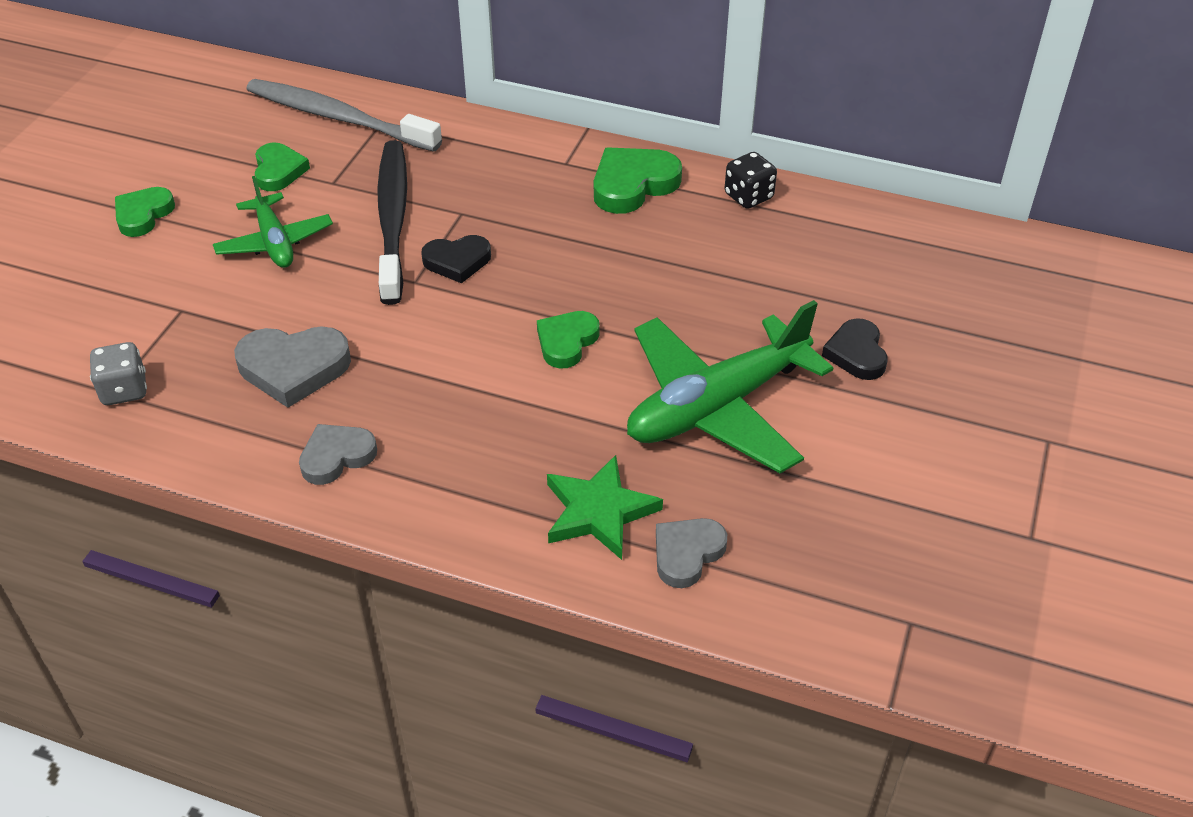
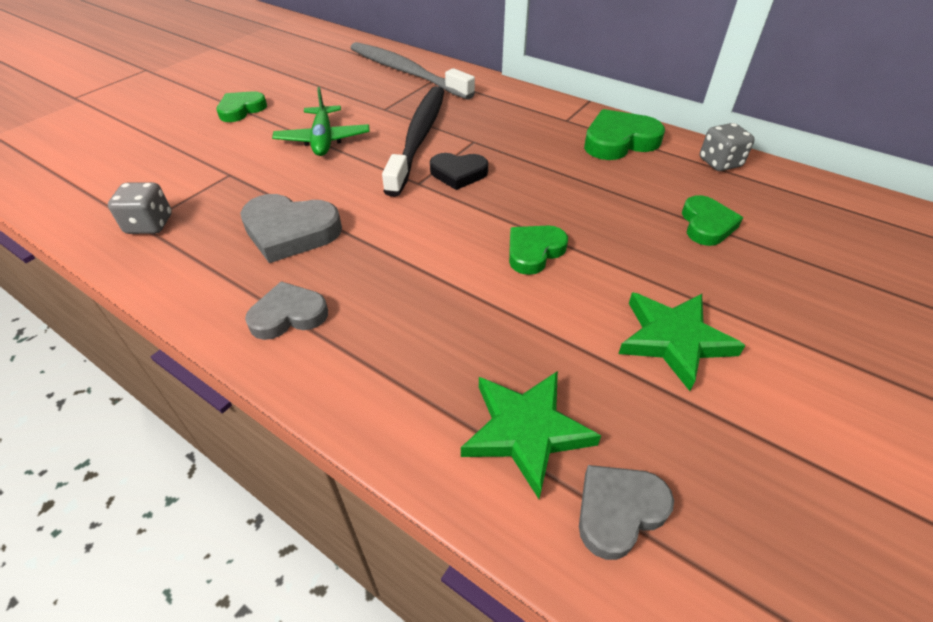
camera: 15 degrees right, 0 degrees up
green heart [255,143,310,191] -> green heart moved to [682,195,743,246]
green plane [627,300,833,473] -> green star [618,293,746,391]
black dice [725,152,777,209] -> grey dice [700,123,755,171]
black heart [822,318,888,380] -> none

